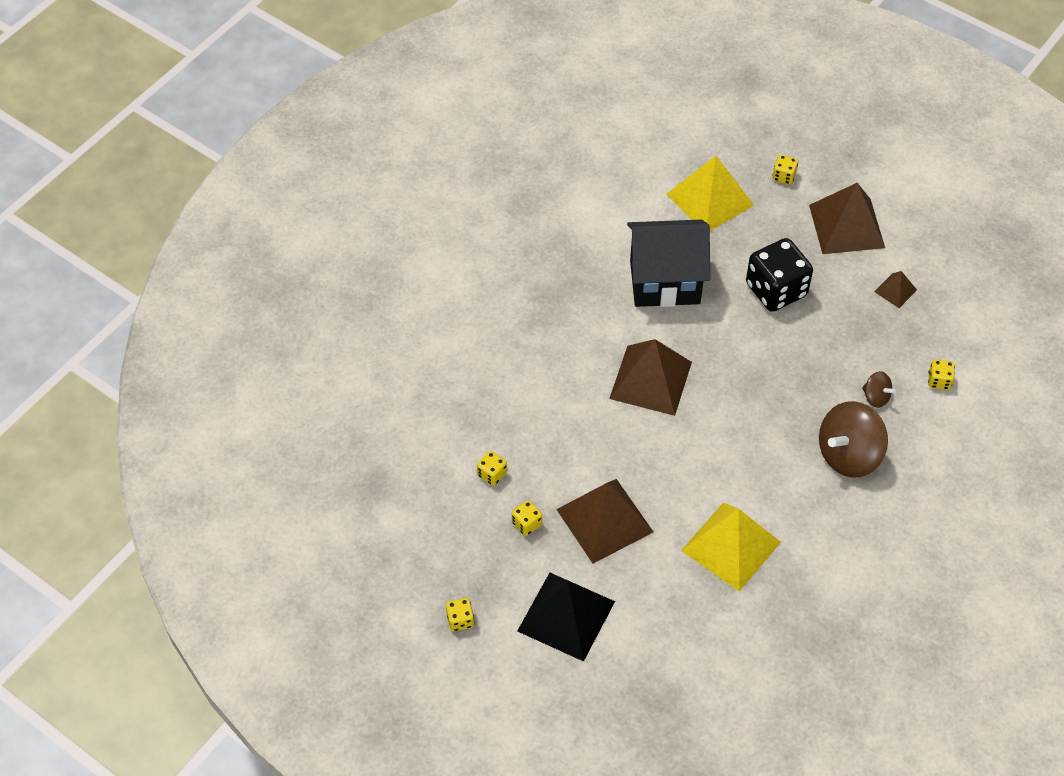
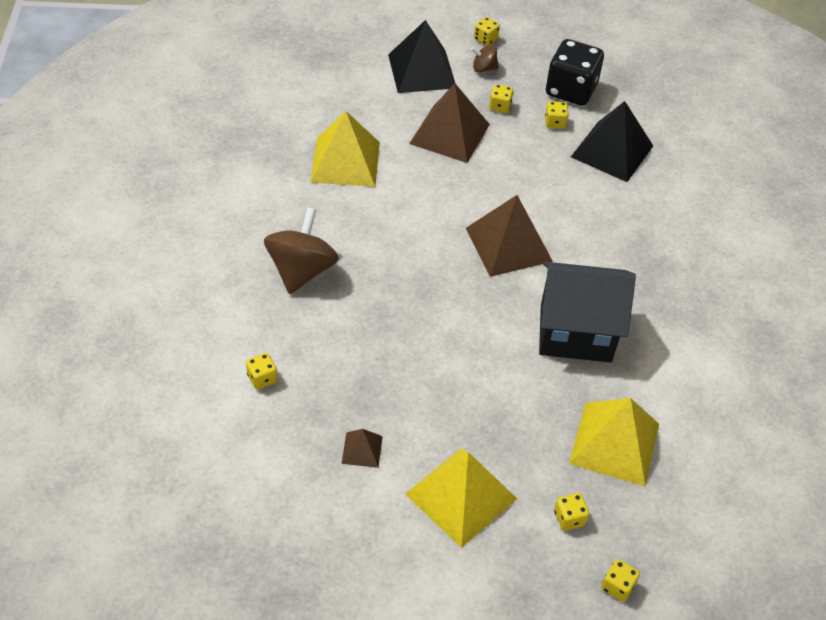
camera: 140 degrees right, 5 degrees down
black house [627,220,710,307] -> black house turned 45 degrees clockwise [539,262,636,363]
black dice [746,238,813,312] -> black dice moved to [546,39,604,106]
brown pyramid [809,183,885,254] -> yellow pyramid [405,448,517,548]
brown spinning top [862,371,896,408] -> brown spinning top moved to [471,44,499,72]
none -> black pyramid [571,101,653,182]
none -> yellow dice [601,559,640,602]

